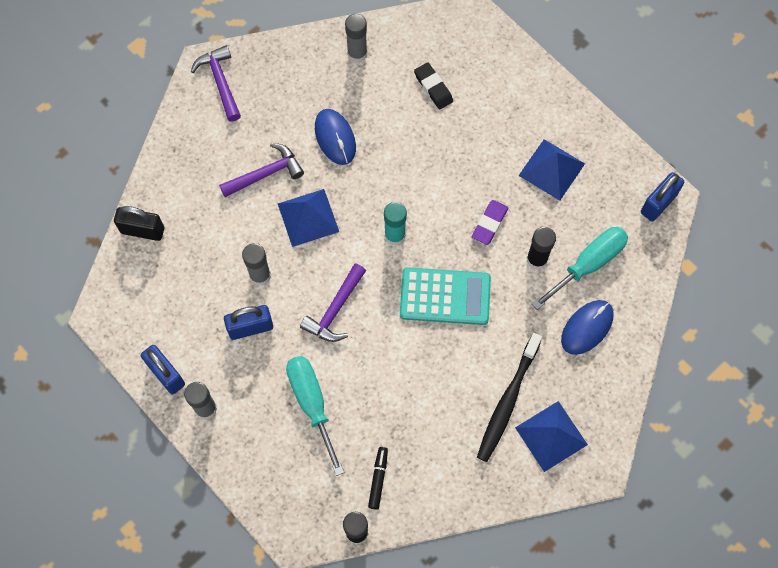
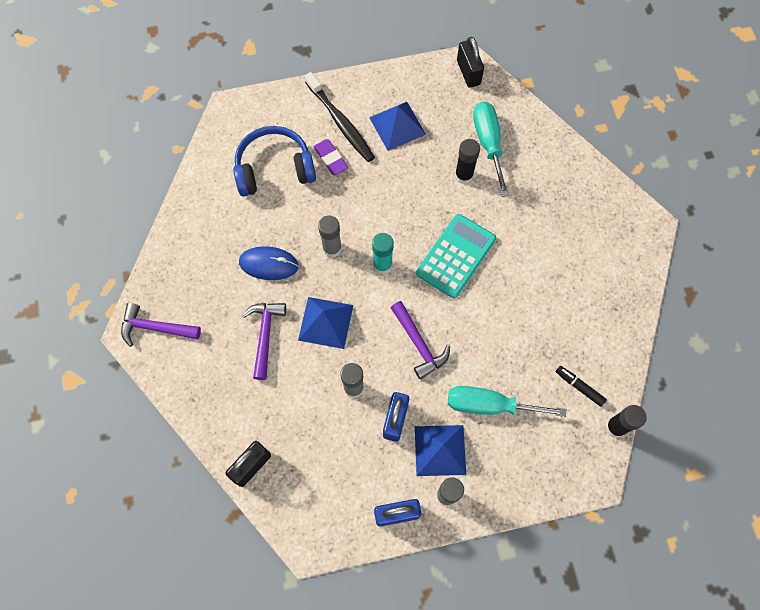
camera: 60 degrees left, 0 degrees up
grey glue stick [345,14,367,63] -> grey glue stick moved to [318,216,342,258]
black eraser [414,62,453,109] -> blue headphones [233,126,316,197]
purple eraser [472,200,508,245] -> purple eraser moved to [314,139,348,175]
black toothbrush [477,333,542,462] -> black toothbrush moved to [305,72,375,162]
blue pyramid [515,401,588,472] -> blue pyramid moved to [415,425,466,476]
blue mouse [561,300,614,355] -> none
blue padlock [641,172,684,221] -> black padlock [457,37,484,88]

